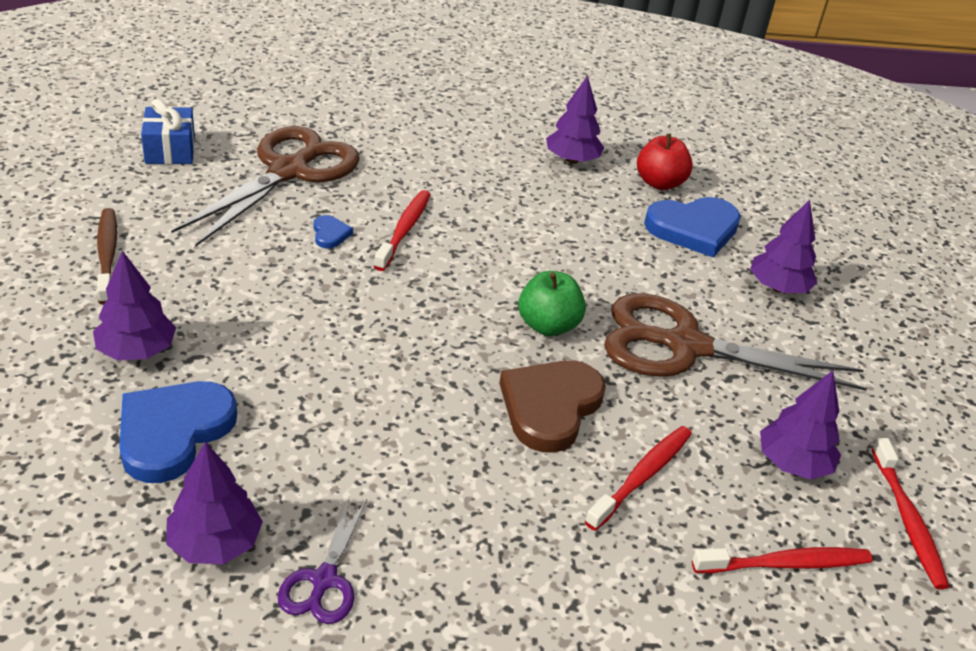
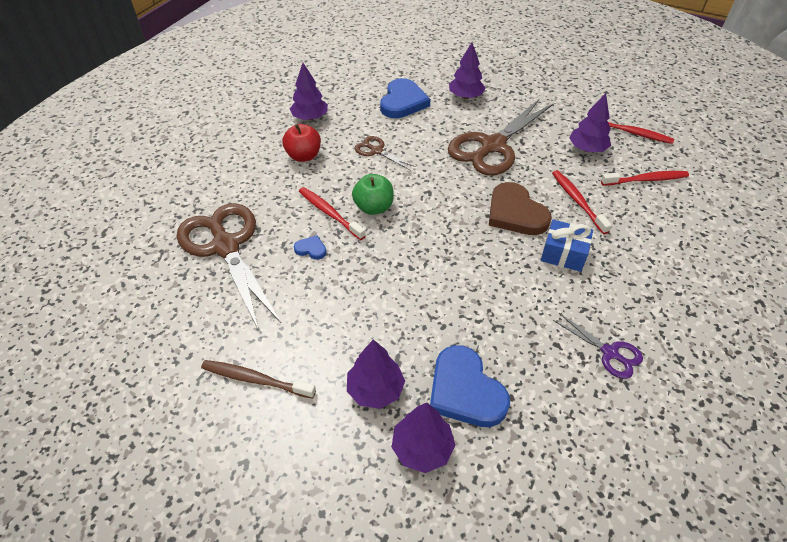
camera: 55 degrees left, 10 degrees up
blue gift [141,99,195,164] -> blue gift moved to [541,220,593,272]
purple tree [166,442,263,564] -> purple tree moved to [392,403,455,473]
green apple [518,271,586,336] -> green apple moved to [352,174,394,215]
red apple [637,134,693,190] -> red apple moved to [282,124,321,162]
red toothbrush [692,547,873,573] -> red toothbrush turned 60 degrees clockwise [601,171,689,186]
none -> brown scissors [354,136,416,171]

